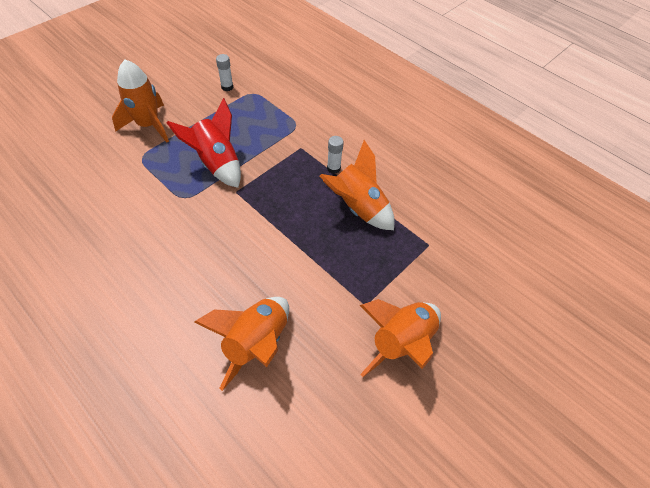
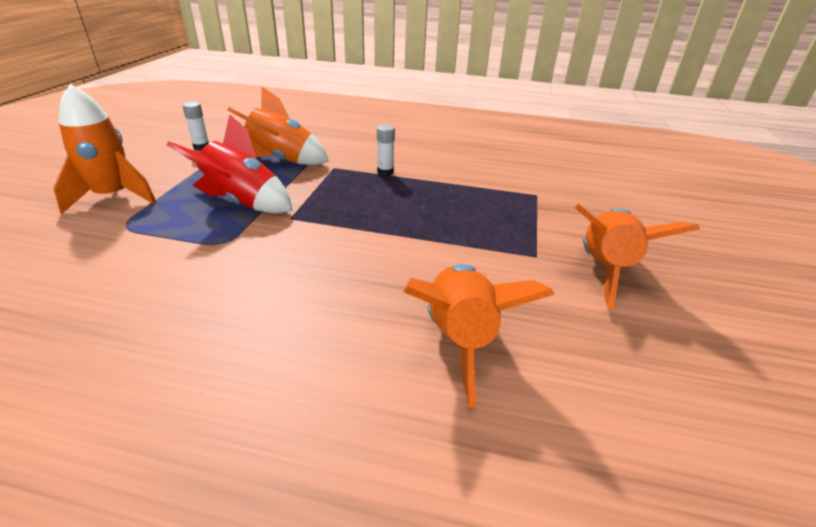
camera: 30 degrees left, 20 degrees down
orange rocket [320,140,395,230] -> orange rocket moved to [227,86,329,165]

